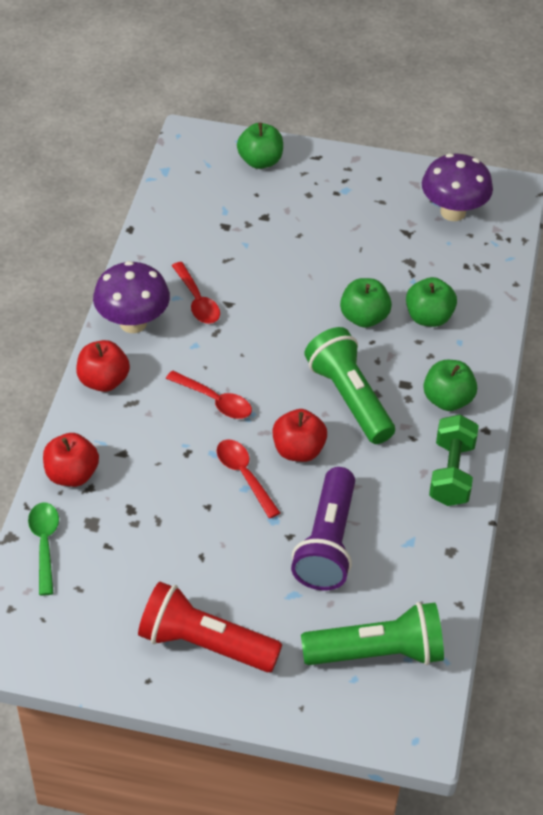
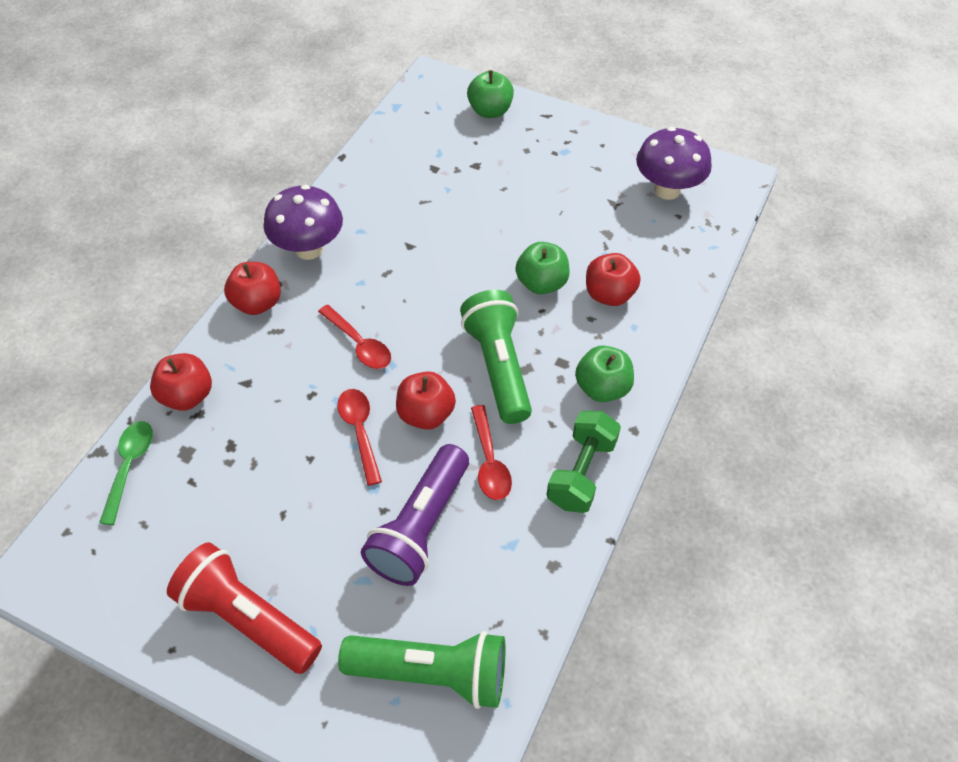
camera: 15 degrees right, 5 degrees up
red spoon [172,262,220,324] -> red spoon moved to [471,405,512,500]
green apple [406,277,457,327] -> red apple [586,253,641,306]

